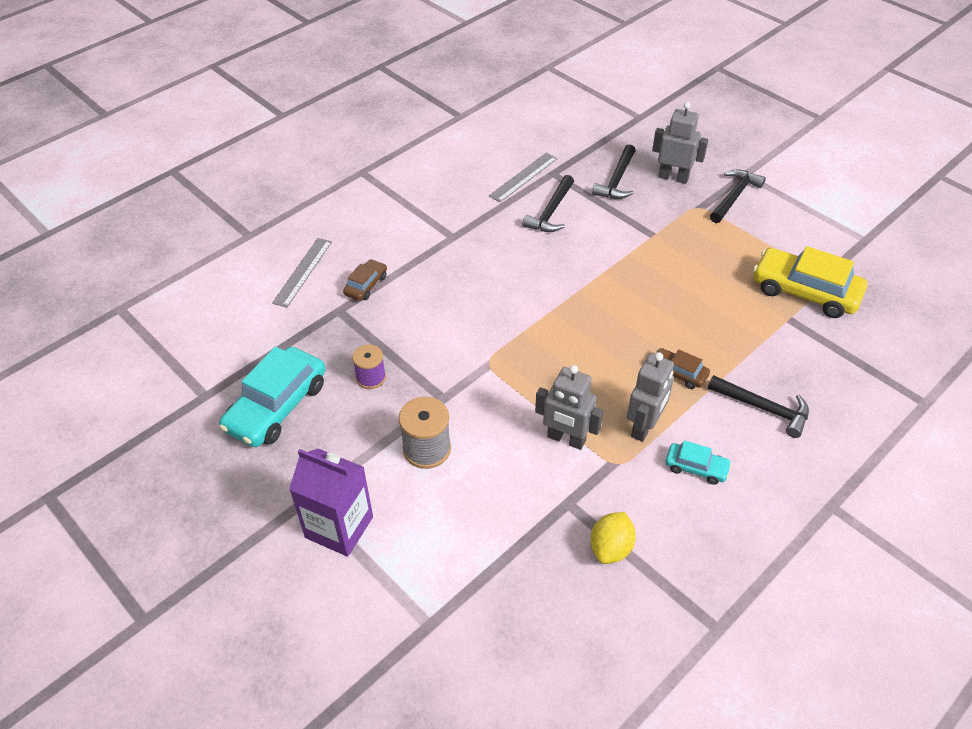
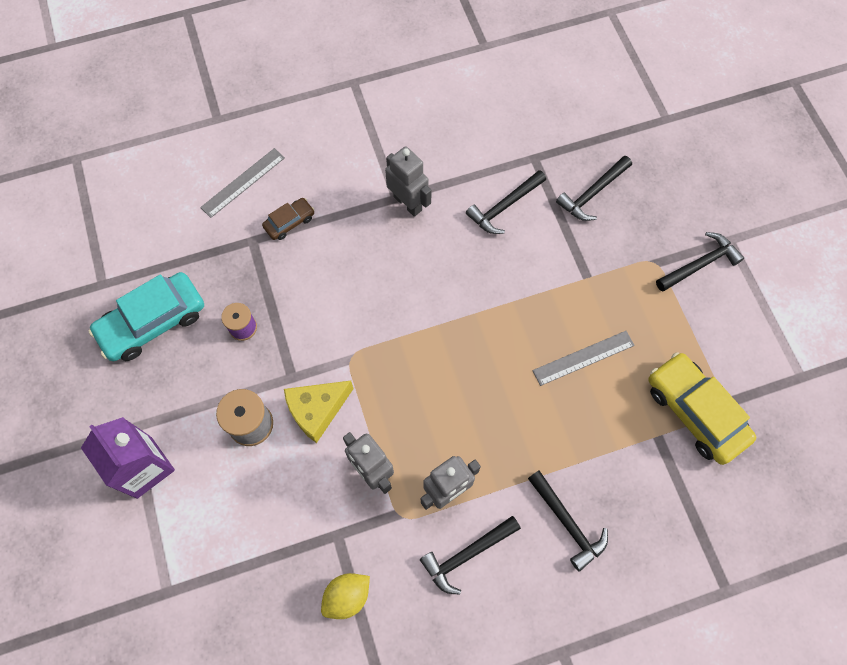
camera: 25 degrees right, 20 degrees up
grey ruler [489,153,557,202] -> grey ruler moved to [533,331,635,386]
grey robot [652,102,708,184] -> grey robot moved to [385,146,432,217]
brown car [656,348,710,389] -> none
turquoise car [665,440,732,485] -> black hammer [420,516,521,595]
none -> yellow cheese [284,381,353,443]

